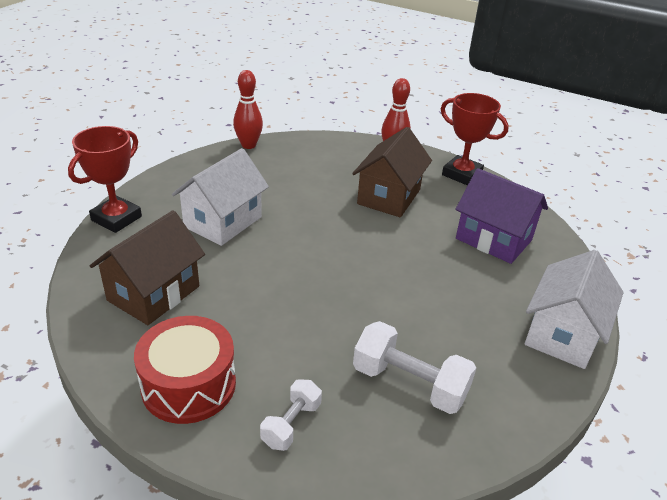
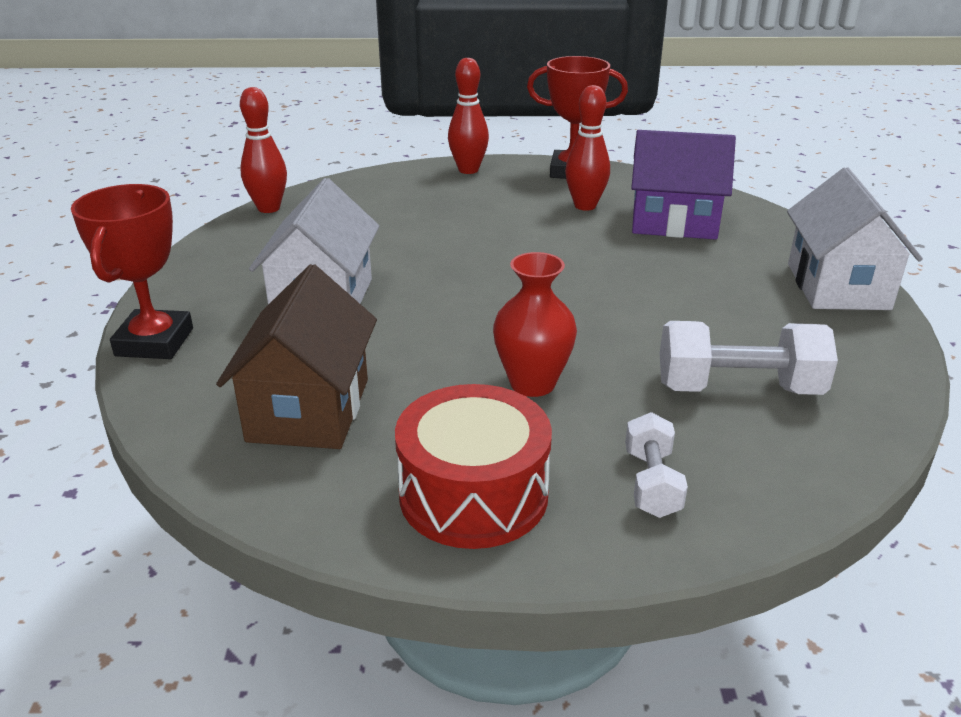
camera: 25 degrees left, 5 degrees down
brown house [352,127,432,217] -> none
none -> red vase [493,252,577,397]
none -> red bowling pin [565,85,610,211]

